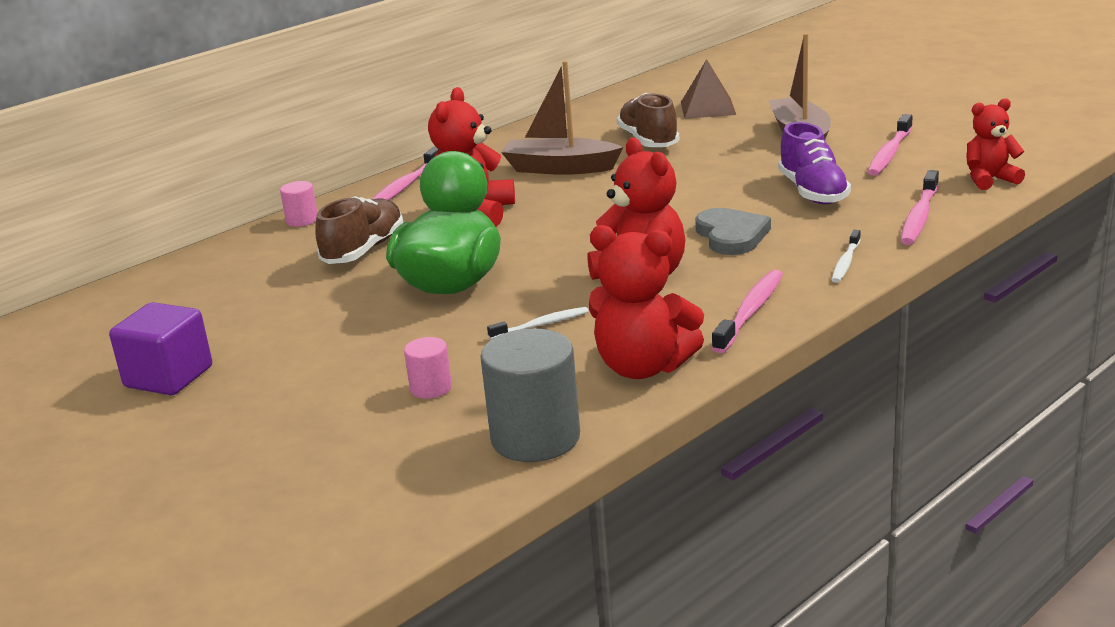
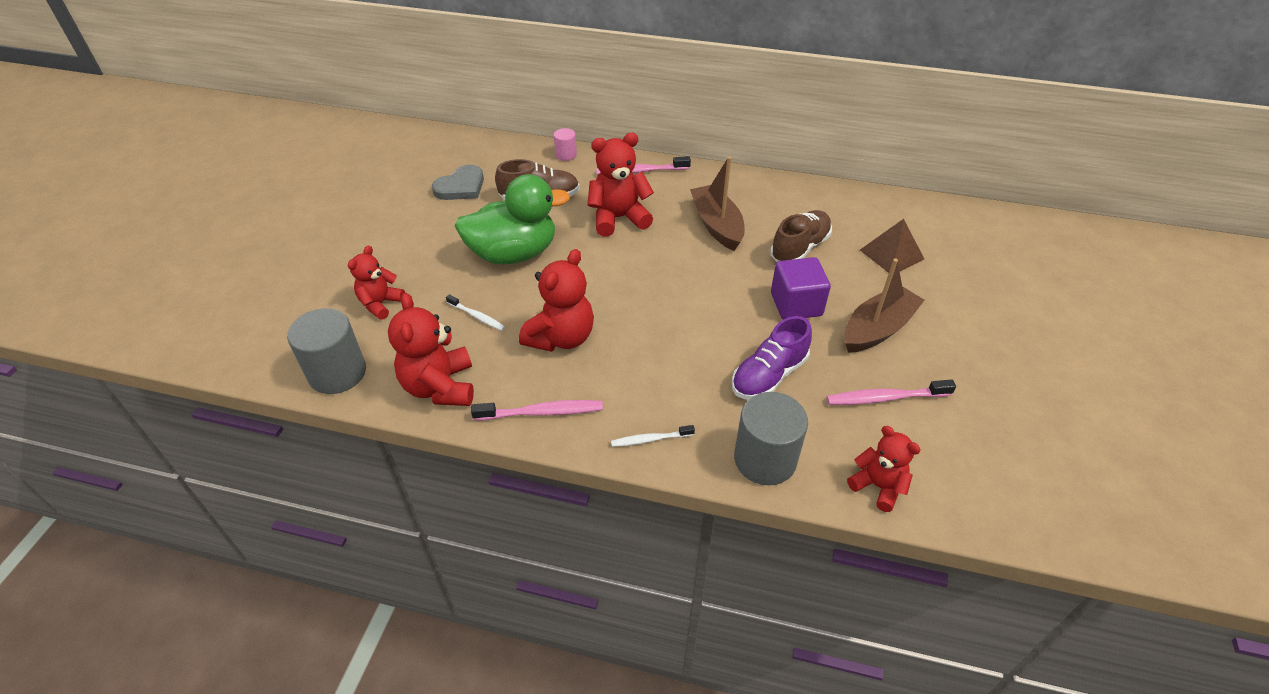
camera: 55 degrees right, 20 degrees up
purple cube [109,302,212,395] -> purple cube moved to [771,257,831,320]
pink cylinder [404,337,452,399] -> red teddy bear [348,245,405,320]
grey heart [695,208,771,255] -> grey heart moved to [432,165,484,200]
pink toothbrush [901,170,939,245] -> grey cylinder [734,392,808,485]

